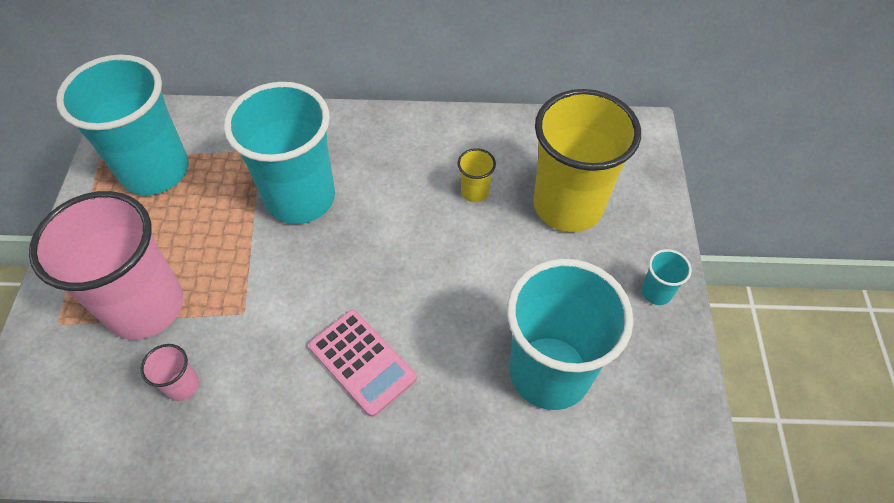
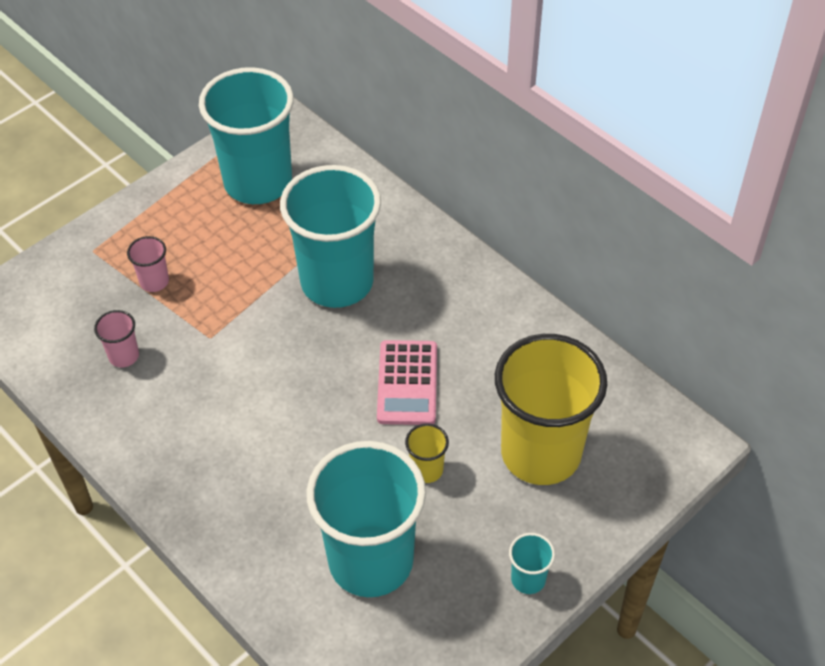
camera: 45 degrees right, 5 degrees down
pink cup [29,191,183,340] -> pink cup [127,236,169,292], size x0.40
pink calculator [309,310,417,417] -> pink calculator moved to [377,340,437,425]
yellow cup [458,148,496,202] -> yellow cup moved to [405,423,449,483]

